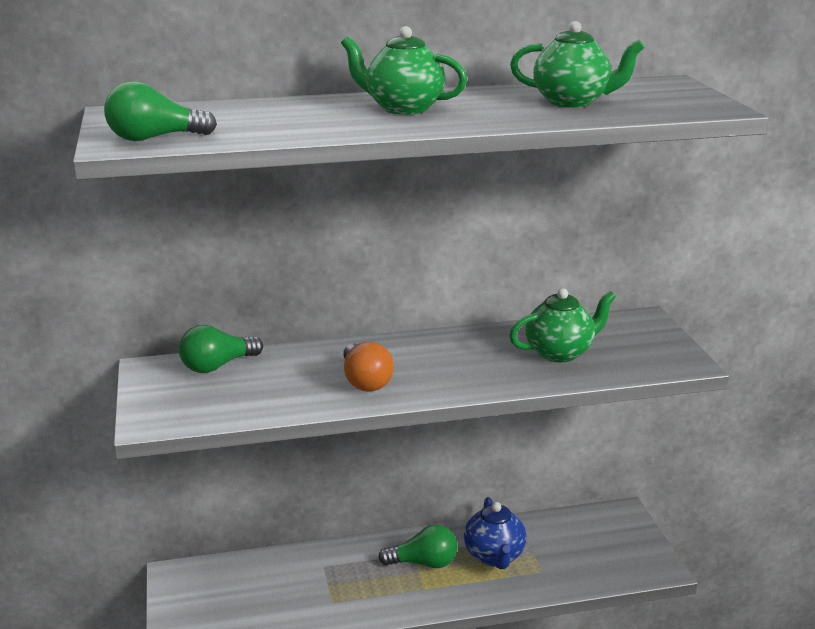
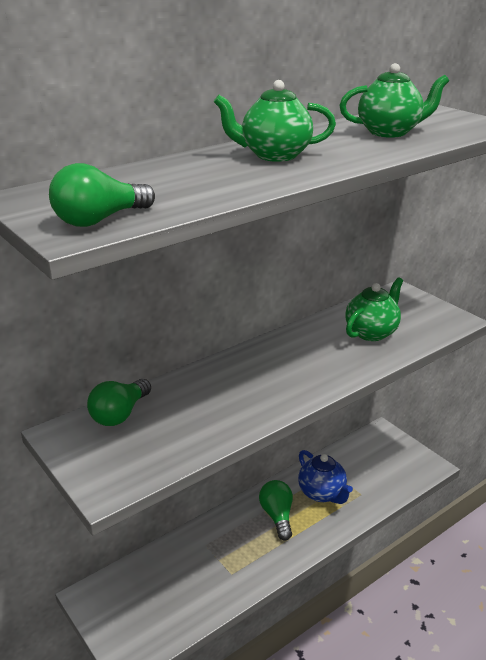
camera: 25 degrees left, 5 degrees up
orange light bulb [343,342,394,392] -> none
green light bulb [378,524,458,568] -> green light bulb turned 75 degrees counterclockwise [259,480,293,541]

